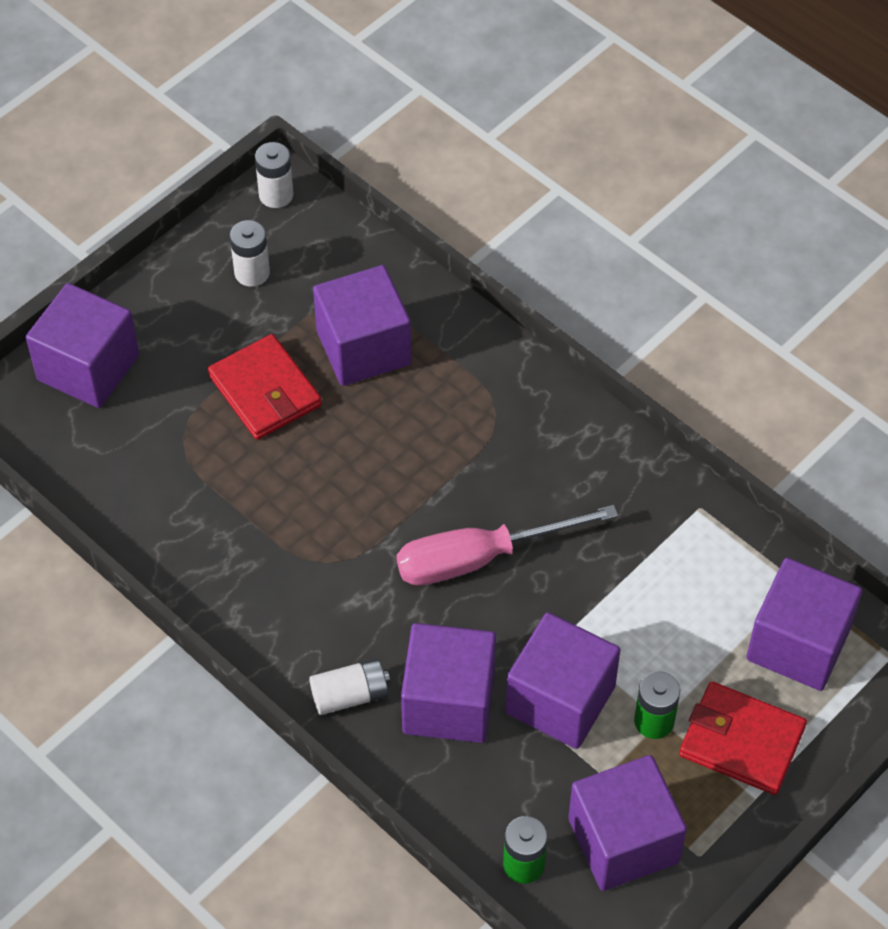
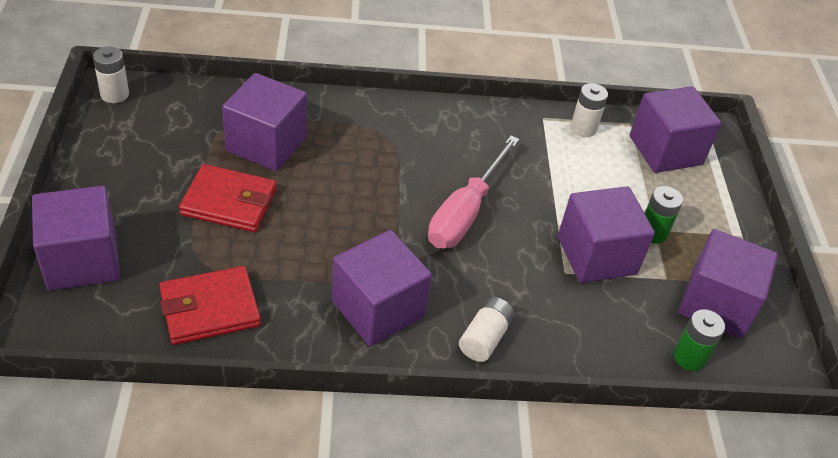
camera: 50 degrees left, 10 degrees down
white battery [230,220,270,287] -> white battery moved to [571,83,608,137]
purple cube [401,623,496,743] -> purple cube moved to [332,230,432,346]
red wallet [679,681,807,795] -> red wallet moved to [159,266,261,345]

